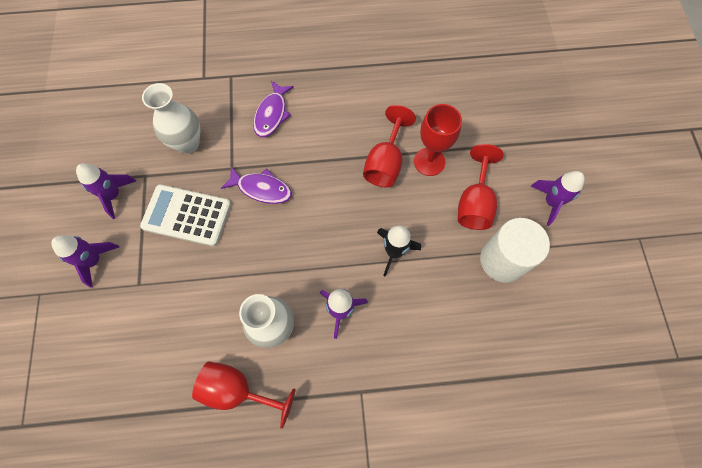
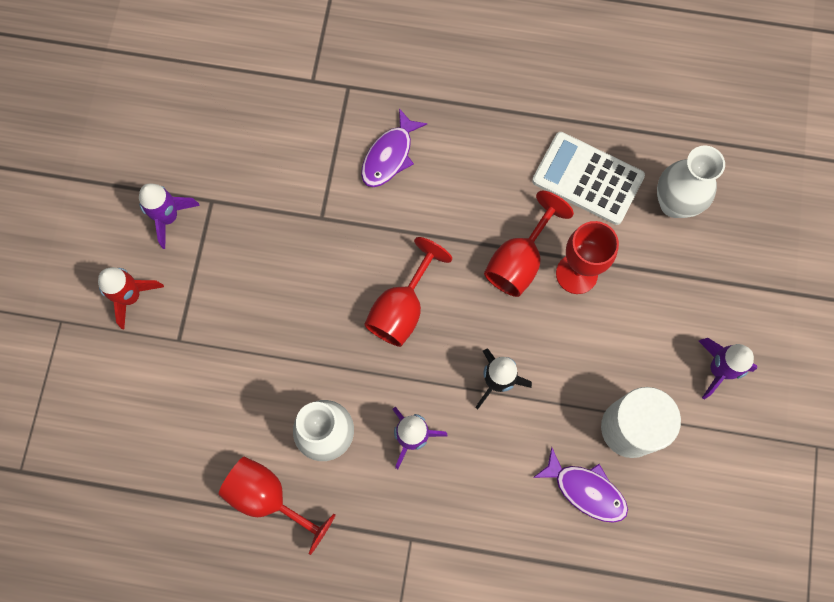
camera: 15 degrees right, 5 degrees up
purple rocket [51,235,119,288] -> red rocket [98,267,164,329]
white calculator [140,184,231,246] -> white calculator moved to [532,132,645,225]
white vase [142,83,200,154] -> white vase moved to [657,146,725,218]
purple fish [221,166,292,204] -> purple fish moved to [533,447,628,523]
red goblet [458,144,504,230] -> red goblet moved to [364,237,452,347]

